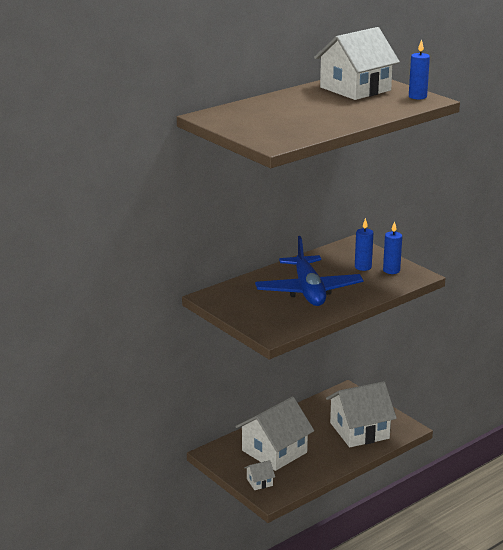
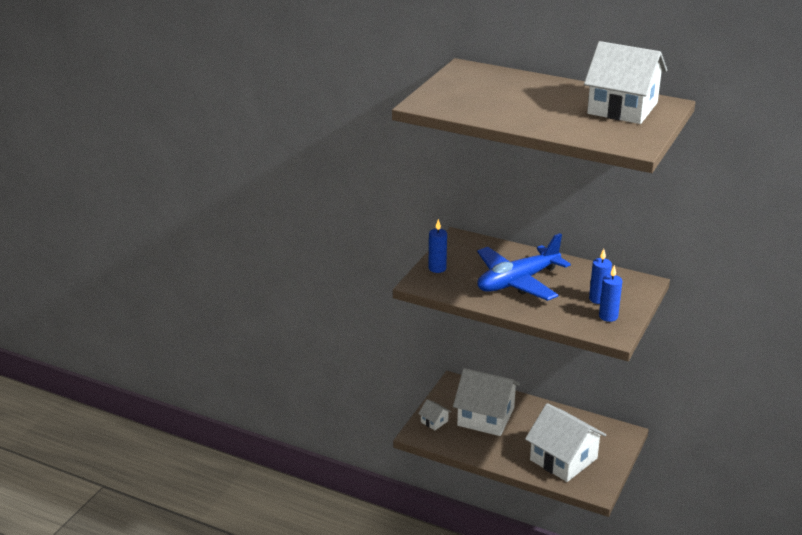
camera: 65 degrees right, 5 degrees up
blue candle [409,39,430,99] -> blue candle moved to [428,219,447,273]

